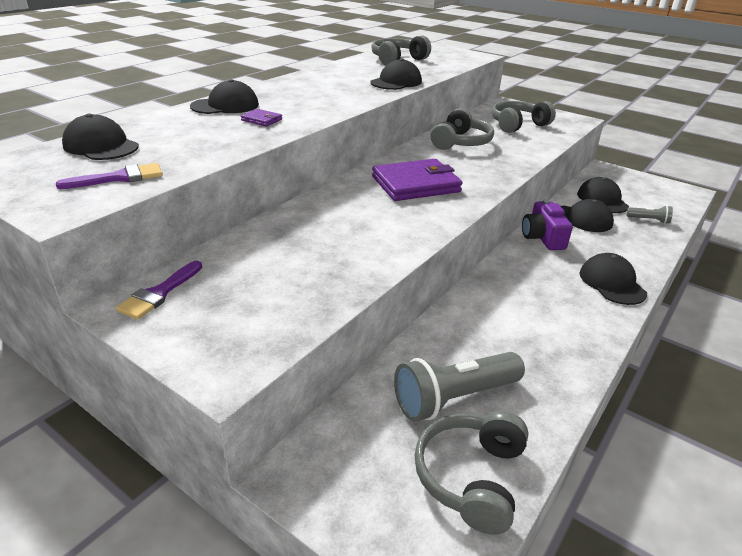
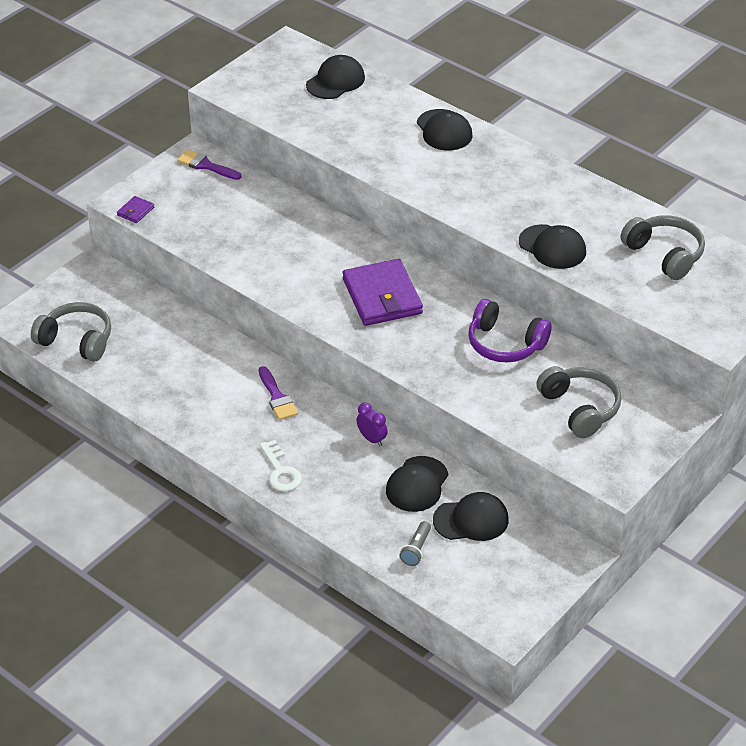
camera: 95 degrees right, 10 degrees up
purple brush [56,163,163,189] -> purple brush moved to [258,366,298,420]
purple wallet [241,109,282,127] -> purple wallet moved to [117,196,154,223]
grey flashlight [394,352,525,421] -> none
grey headphones [431,108,494,150] -> purple headphones [468,299,552,363]
purple camera [522,199,573,250] -> purple clock [356,403,388,446]
black cap [579,253,647,305] -> white key [260,440,302,491]

